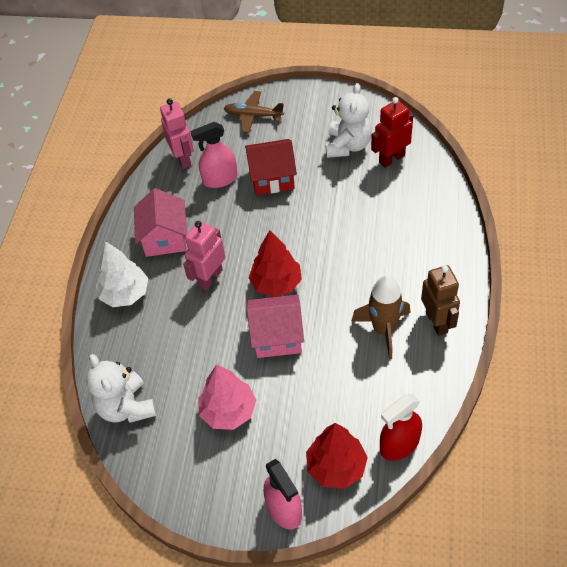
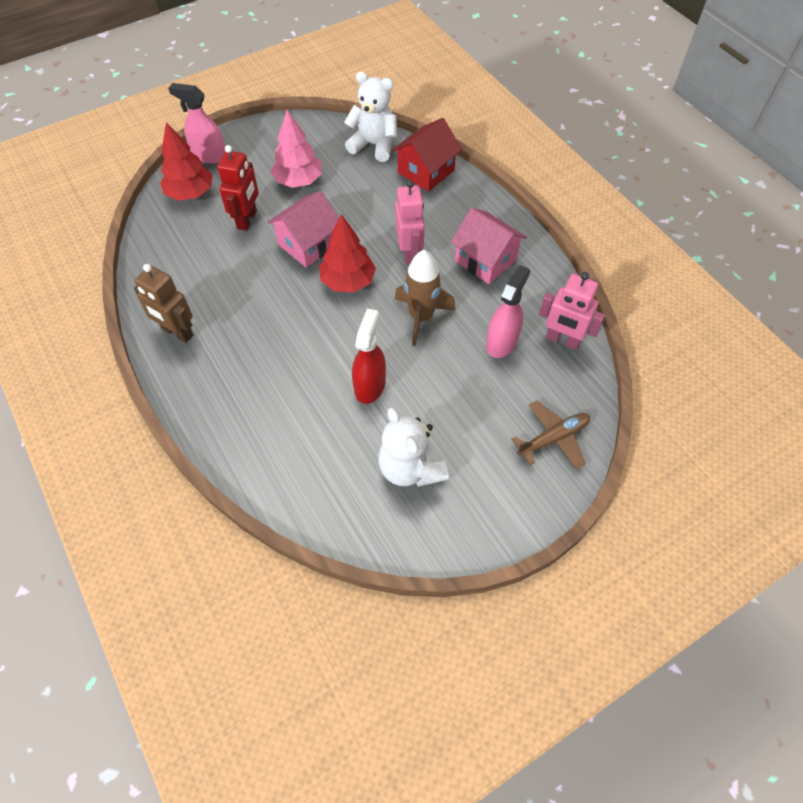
camera: 135 degrees right, 5 degrees up
white tree [96,241,148,307] -> none
red house [245,139,297,195] -> red house moved to [392,118,462,192]
brown rocket [352,275,411,360] -> brown rocket moved to [395,250,456,346]
red robot [371,97,413,168] -> red robot moved to [217,145,259,231]
red spray bottle [380,394,422,461] -> red spray bottle moved to [352,308,386,404]

